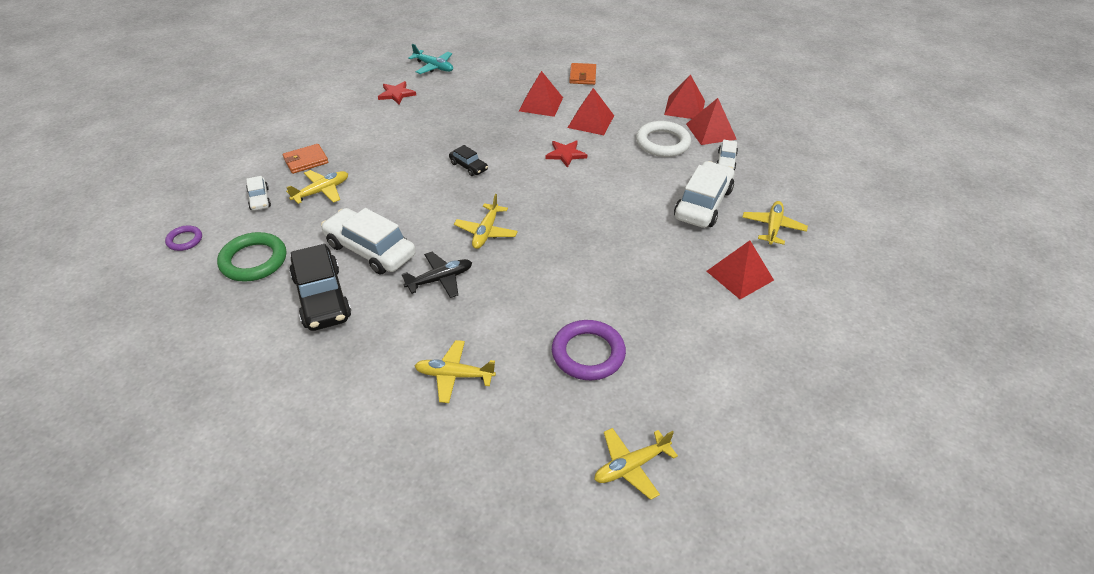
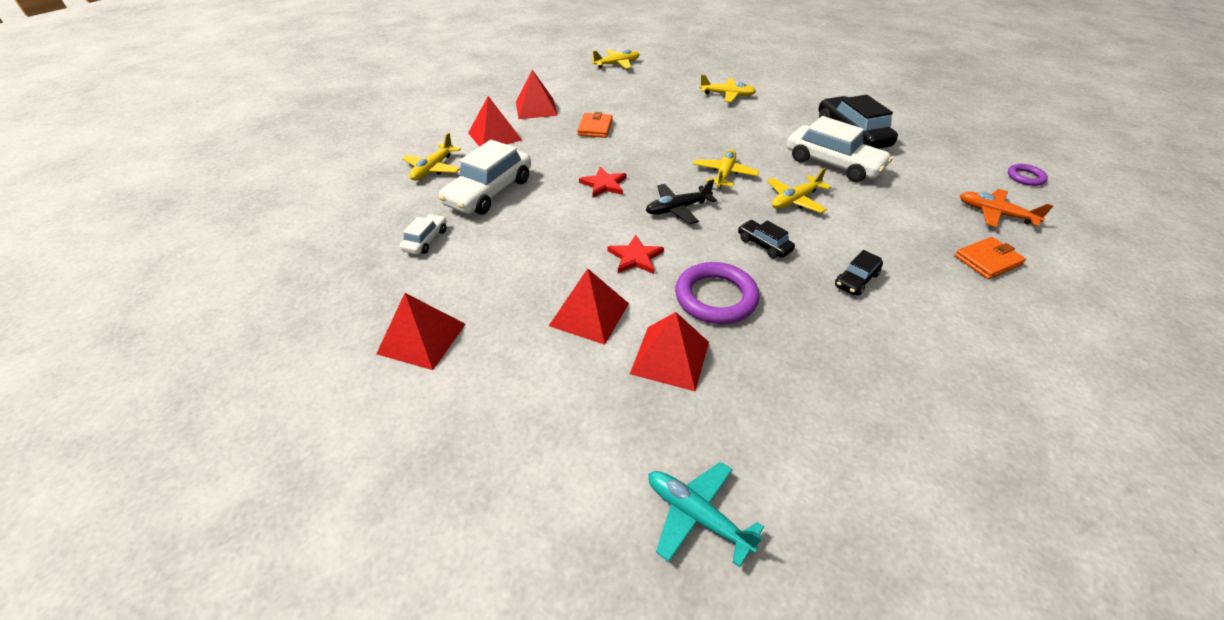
camera: 175 degrees left, 0 degrees up
green ring [217,232,286,282] -> none
white car [246,176,271,211] -> orange plane [960,189,1053,227]
yellow plane [286,170,348,204] -> yellow plane moved to [767,167,831,213]
red star [378,81,416,104] -> red star moved to [579,167,627,198]
black plane [402,252,472,298] -> black plane moved to [646,179,717,224]
turquoise plane [408,44,453,74] -> turquoise plane moved to [648,462,764,567]
purple ring [552,320,626,380] -> purple ring moved to [675,262,759,324]
orange wallet [569,63,596,85] -> orange wallet moved to [577,112,613,138]
white ring [636,121,691,157] -> none
red pyramid [686,98,737,145] -> red pyramid moved to [516,70,558,119]
none -> black car [835,250,883,296]

